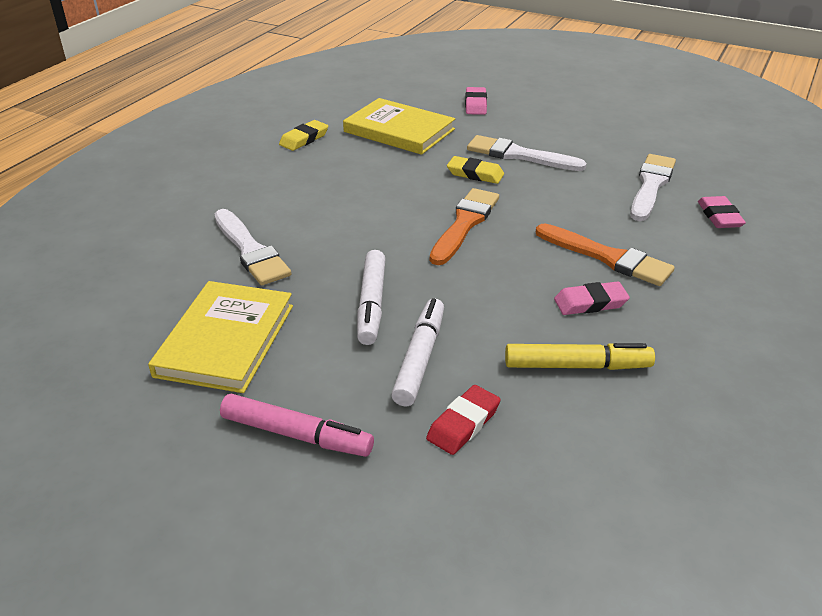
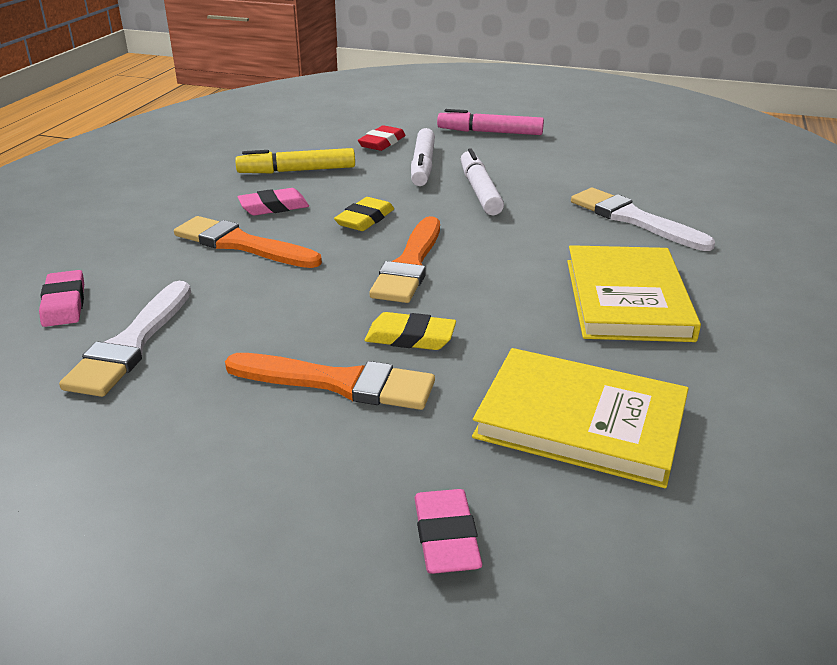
camera: 170 degrees right, 5 degrees down
yellow book [148,281,293,393] -> yellow book moved to [567,245,701,342]
yellow eraser [279,120,328,151] -> yellow eraser moved to [334,197,394,231]
white brush [467,135,587,171] -> orange brush [225,353,435,410]

